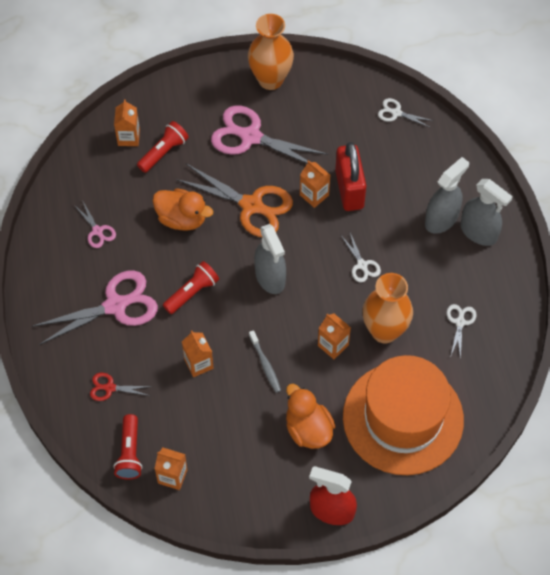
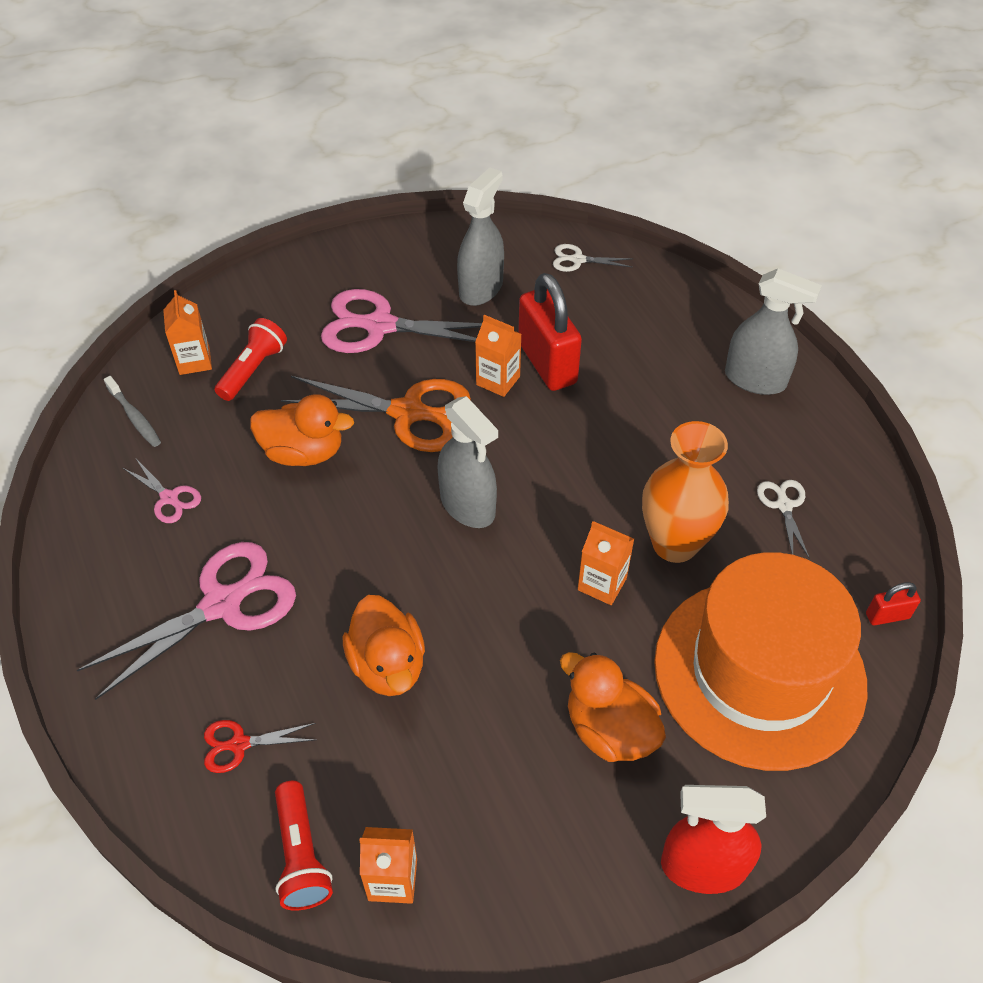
camera: 15 degrees left, 10 degrees down
red flashlight [163,261,219,314] -> none
orange carton [182,330,213,377] -> orange duck [343,595,425,696]
orange vase [248,14,294,90] -> none
grey toothbrush [249,330,281,393] -> grey toothbrush moved to [104,376,161,447]
white scissors [342,233,381,282] -> none
grey spray bottle [425,157,469,234] -> grey spray bottle moved to [457,168,504,306]
none -> red padlock [866,582,921,625]

